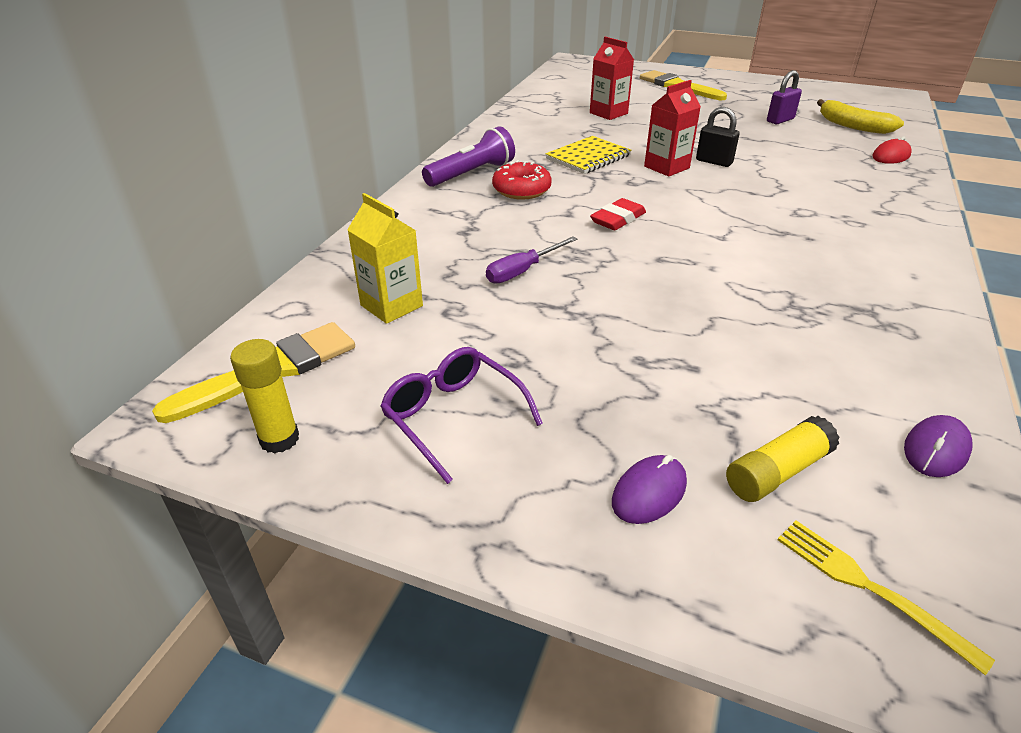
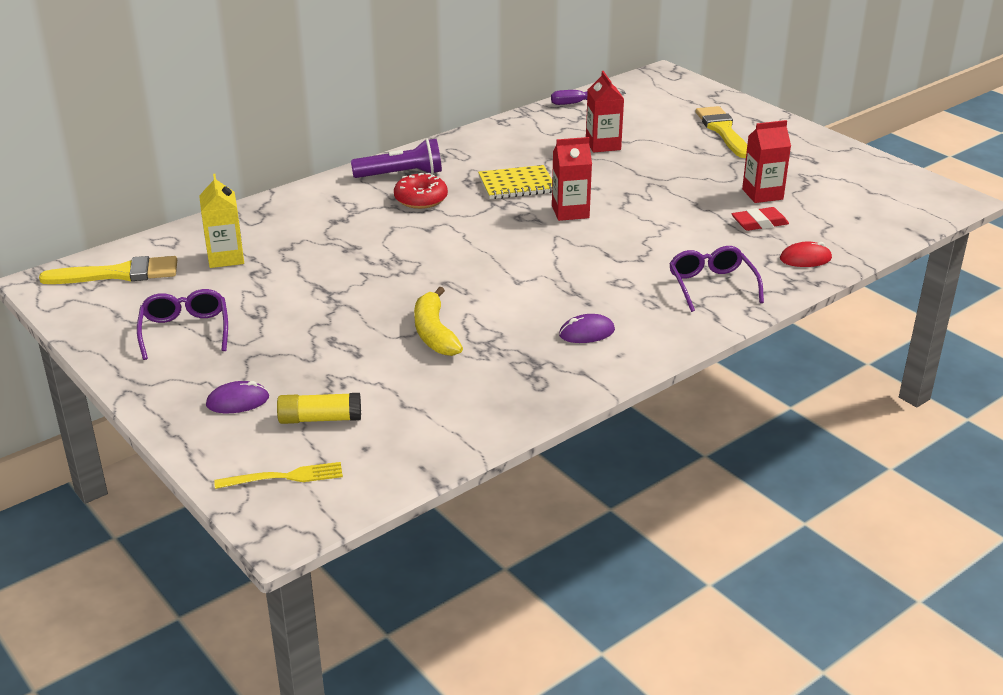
camera: 30 degrees right, 5 degrees down
yellow glue stick [230,339,299,453] -> none
purple screwdriver [486,237,577,284] -> purple screwdriver moved to [551,90,626,105]
red eraser [590,198,646,230] -> red eraser moved to [732,207,789,231]
black padlock [696,107,740,167] -> none
purple padlock [767,70,802,124] -> red carton [742,120,791,203]
yellow fork [778,521,995,675] -> yellow fork turned 90 degrees clockwise [214,462,343,489]
yellow banana [817,99,904,134] -> yellow banana moved to [414,287,463,356]
purple mouse [904,415,972,477] -> purple mouse moved to [559,314,615,343]
none -> purple glasses [669,246,764,312]

